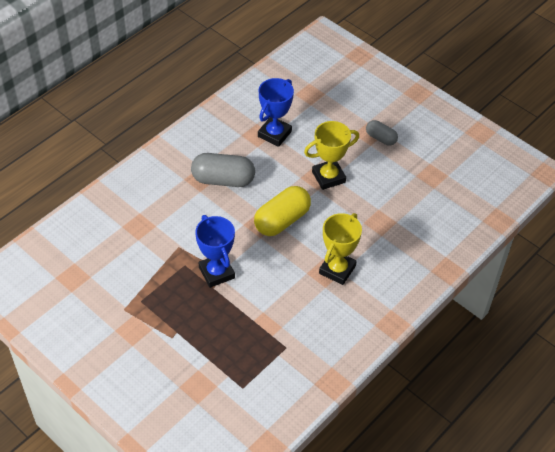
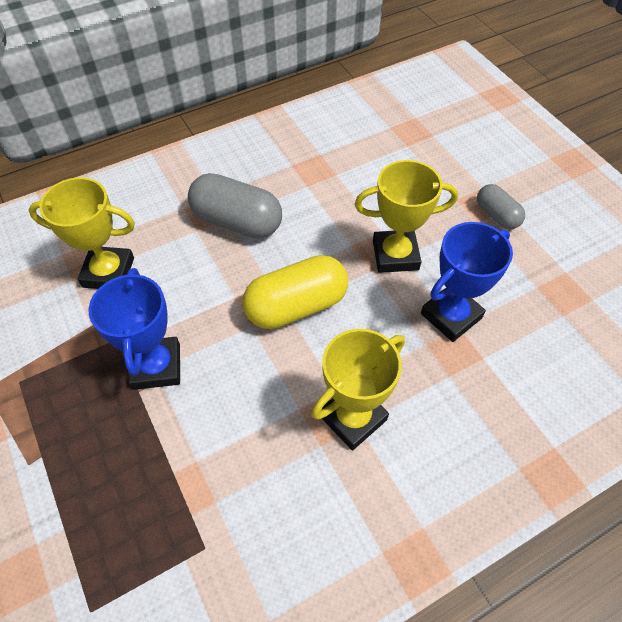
camera: 20 degrees right, 5 degrees up
blue trophy [258,78,294,147] -> blue trophy moved to [421,222,513,342]
none -> yellow trophy [28,177,135,289]

